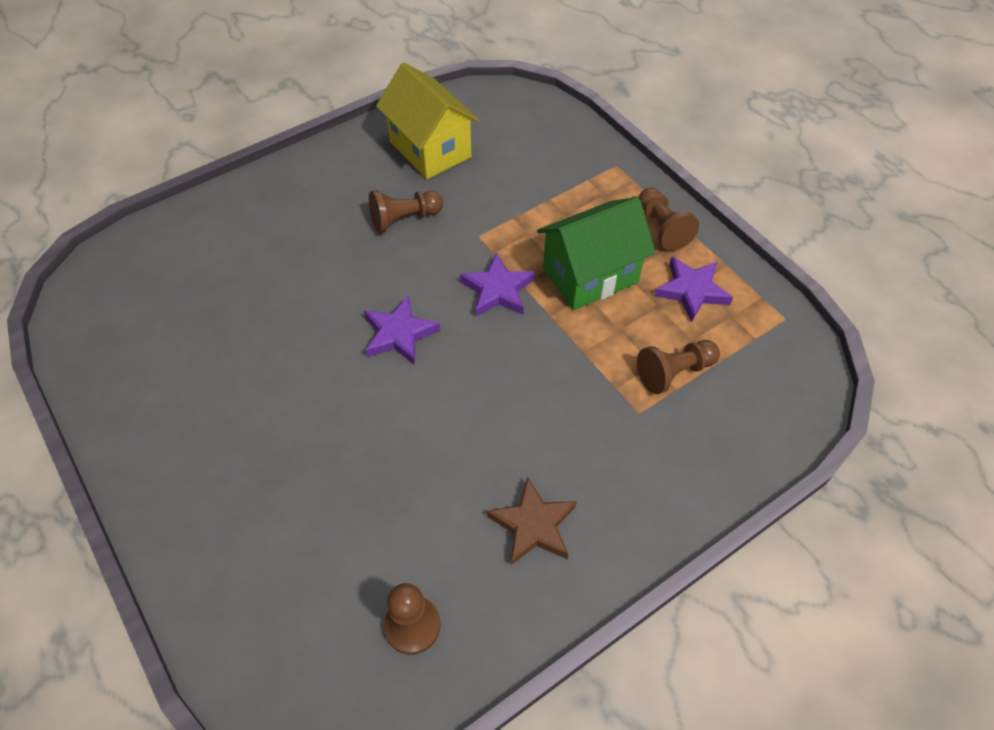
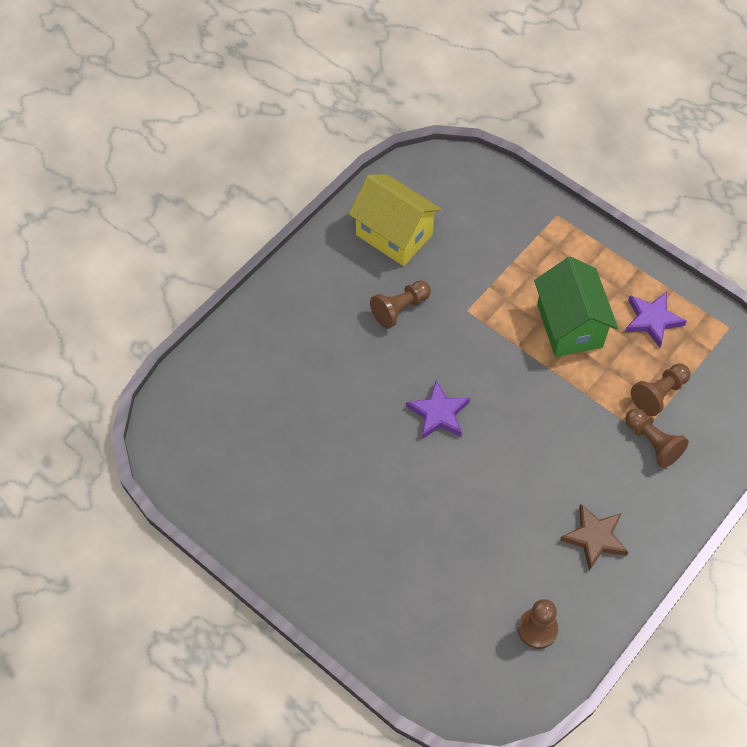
camera: 15 degrees left, 5 degrees up
purple star [460,253,535,316] -> none
green house [537,197,656,310] -> green house turned 60 degrees counterclockwise [534,257,618,357]
brown pawn [639,188,699,251] -> brown pawn moved to [625,408,689,468]

